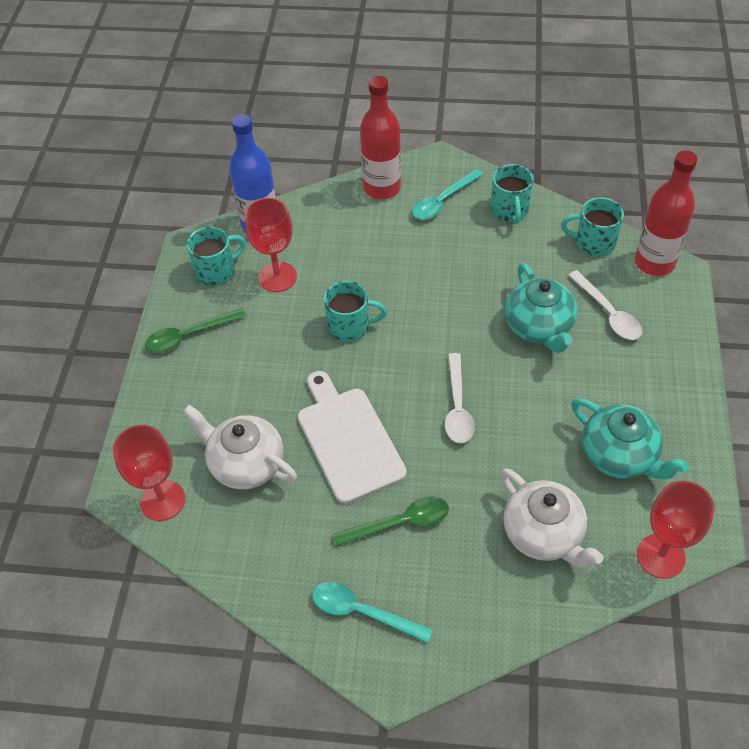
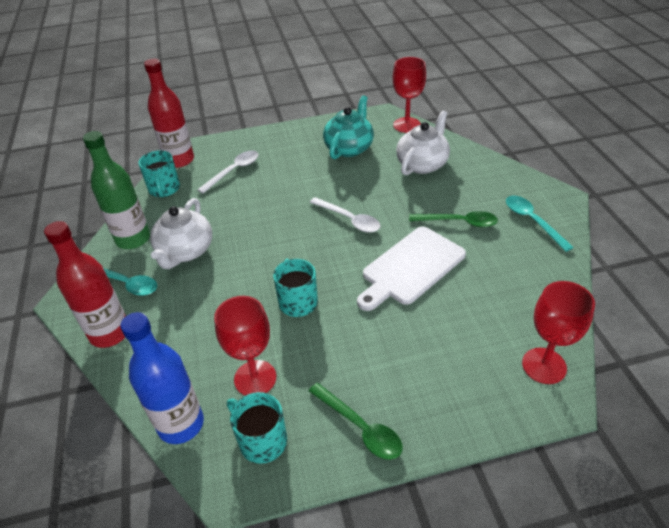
camera: 110 degrees left, 10 degrees down
white teapot [183,405,297,489] -> white teapot moved to [150,198,212,269]
turquoise spoon [312,582,433,643] -> turquoise spoon turned 150 degrees clockwise [506,196,574,252]
green spoon [333,496,449,547] -> green spoon turned 135 degrees clockwise [409,211,498,227]
white spoon [445,353,475,443] -> white spoon turned 60 degrees clockwise [310,197,381,233]
turquoise mug [490,164,534,224] -> green bottle [83,131,150,249]
turquoise teapot [505,263,577,353] -> none

